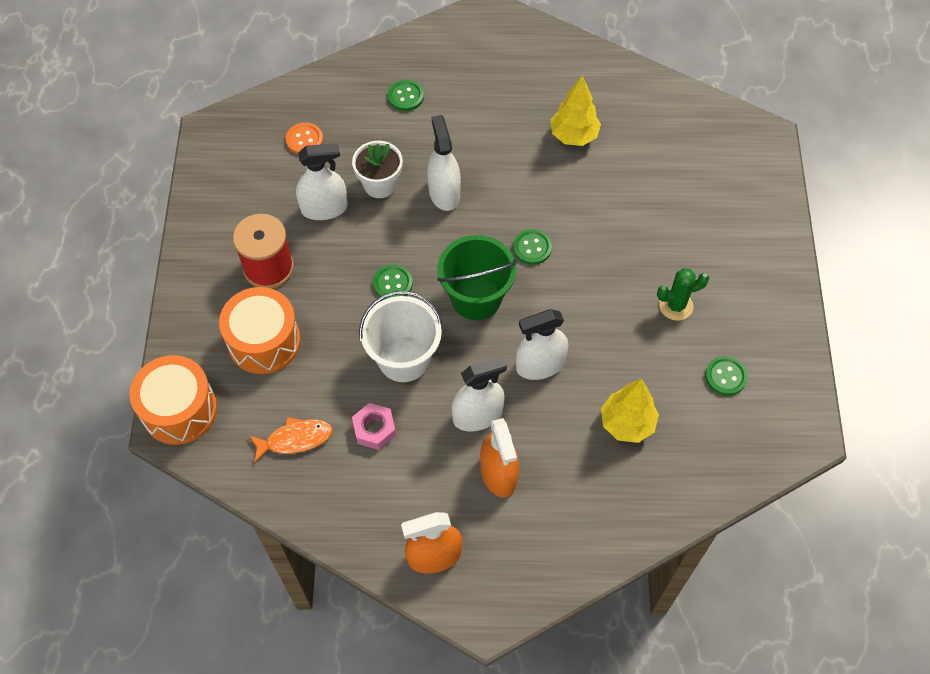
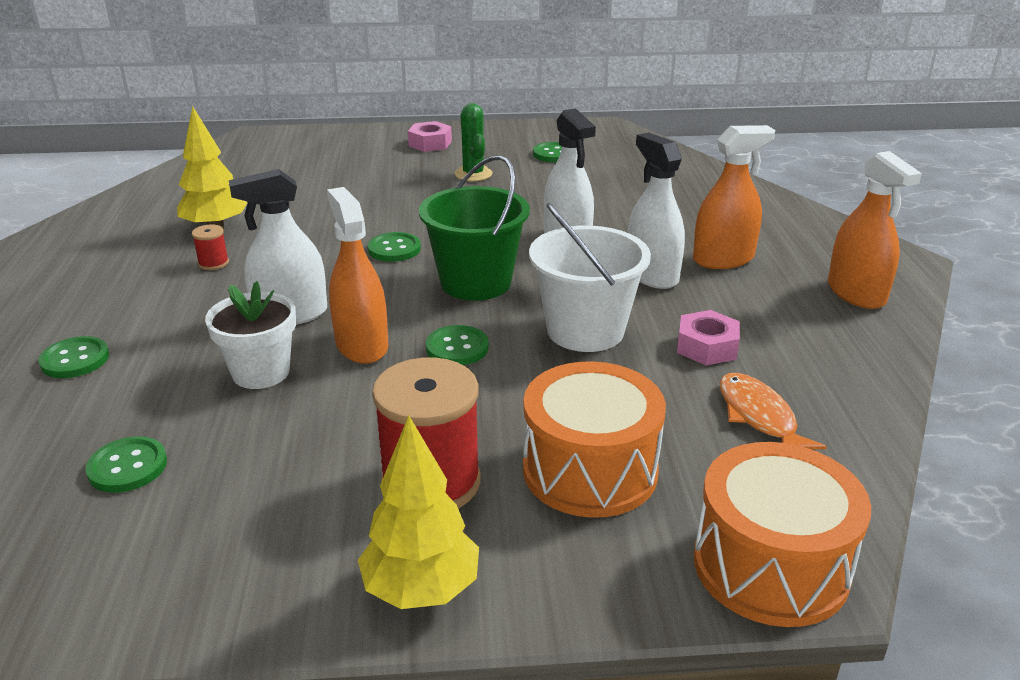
camera: 95 degrees left, 30 degrees down
orange button [286,123,323,155] -> green button [85,436,167,493]
white spray bottle [296,143,348,220] -> none
yellow tree [601,379,659,443] -> yellow tree moved to [358,415,479,609]
none -> red spool [192,224,229,270]
none -> orange spray bottle [327,187,388,364]
none -> pink nut [408,121,452,152]

